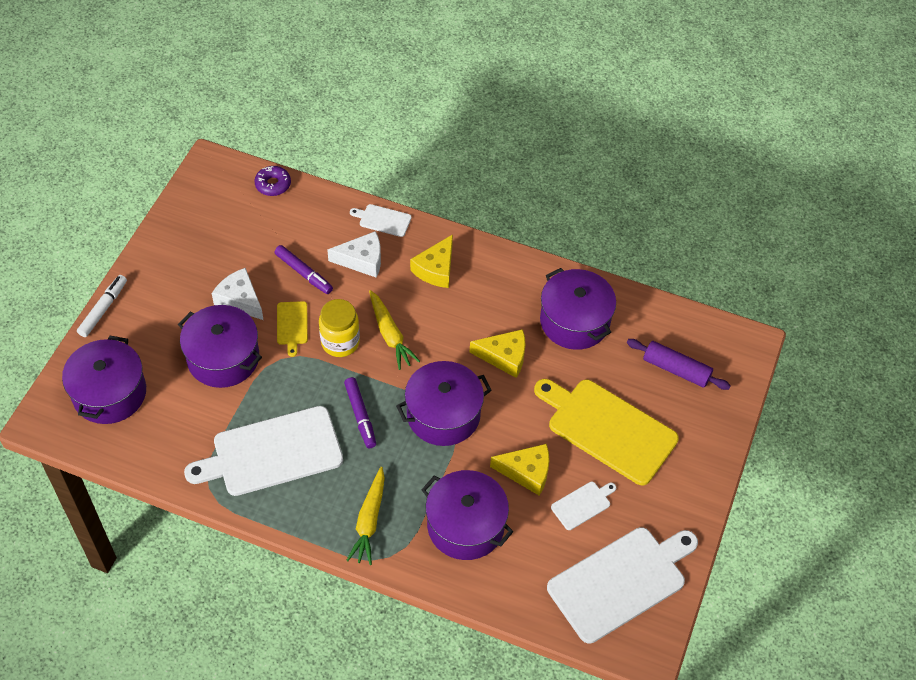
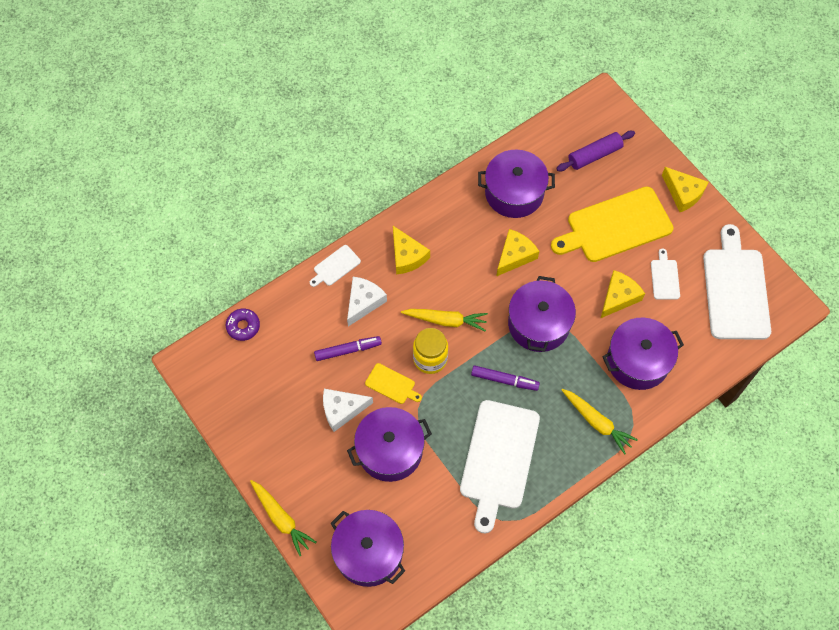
camera: 55 degrees left, 10 degrees up
white marker [77,275,127,337] -> yellow carrot [250,480,317,556]
none -> yellow cheese [662,167,708,212]

